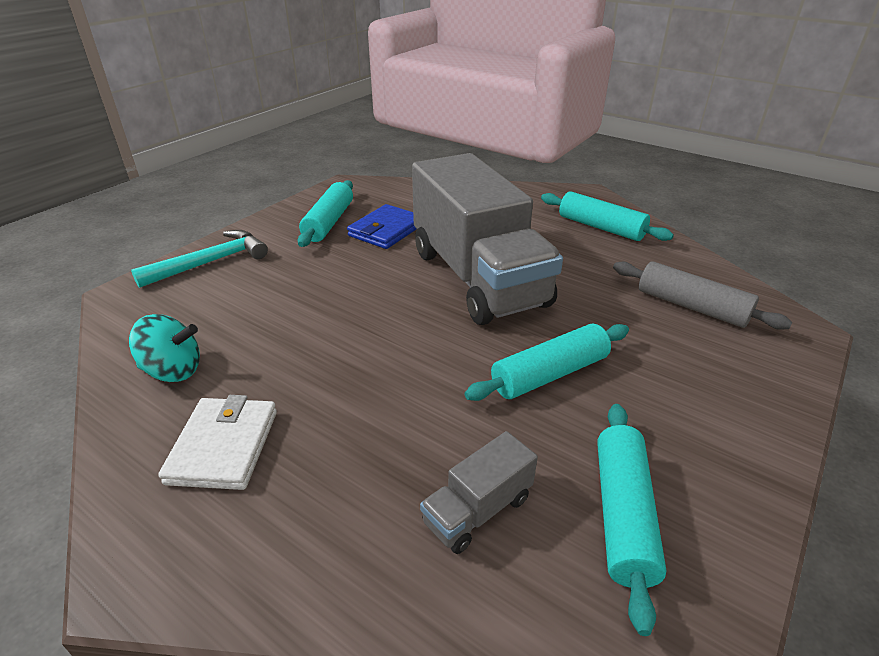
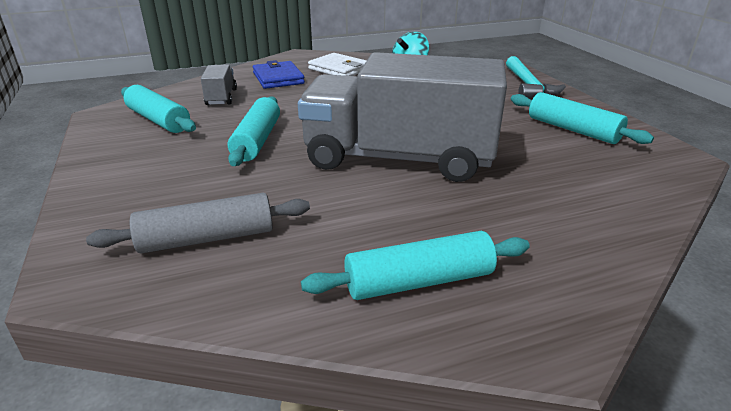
camera: 125 degrees right, 5 degrees down
blue wallet [347,204,416,249] -> blue wallet moved to [253,60,305,89]

